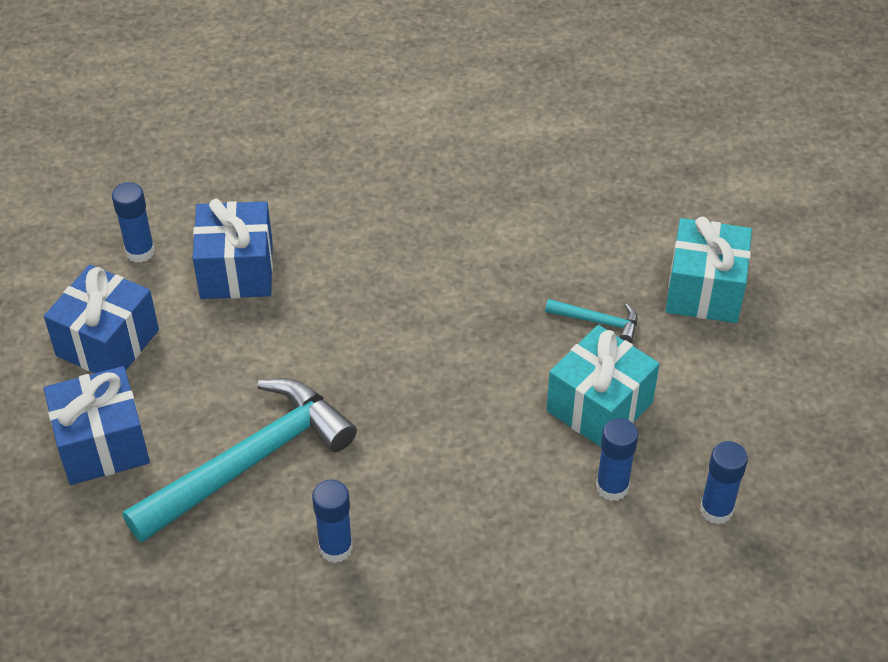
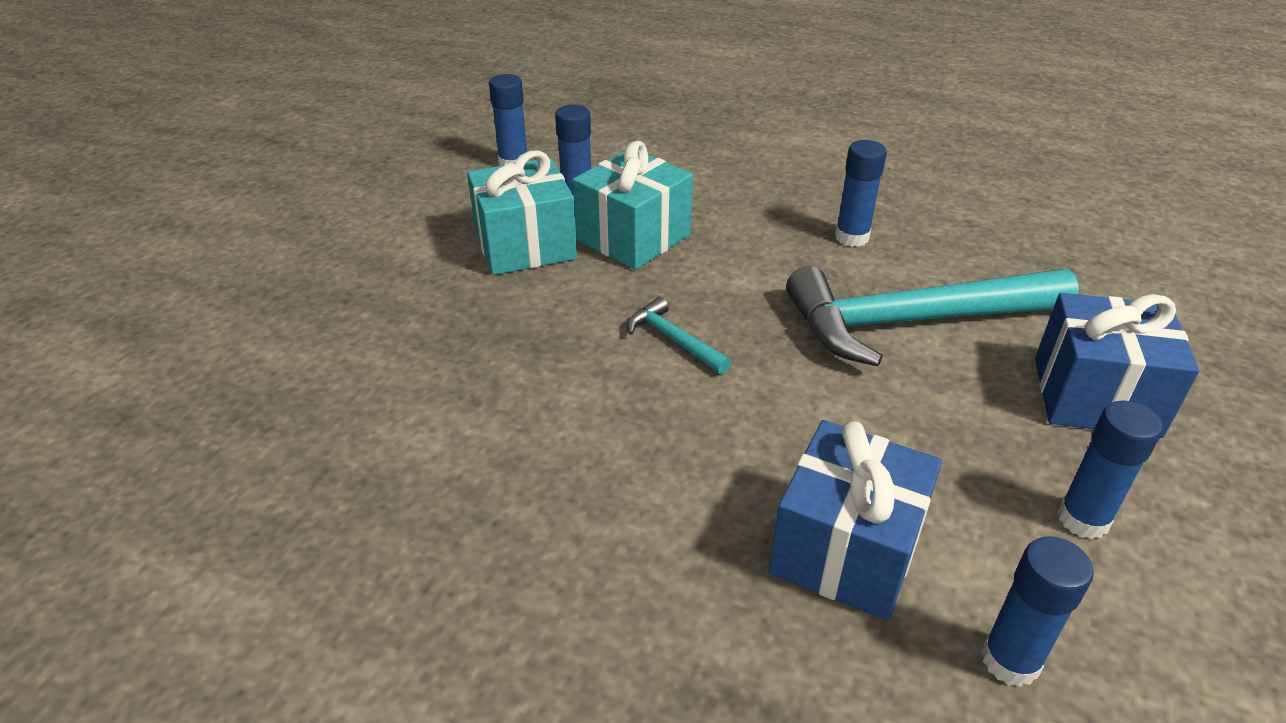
camera: 150 degrees left, 10 degrees down
blue gift [44,265,159,373] -> blue glue stick [1058,401,1163,539]
turquoise hammer [545,299,637,343] -> turquoise hammer moved to [627,297,731,374]
turquoise gift [666,216,752,323] -> turquoise gift moved to [572,141,693,270]

